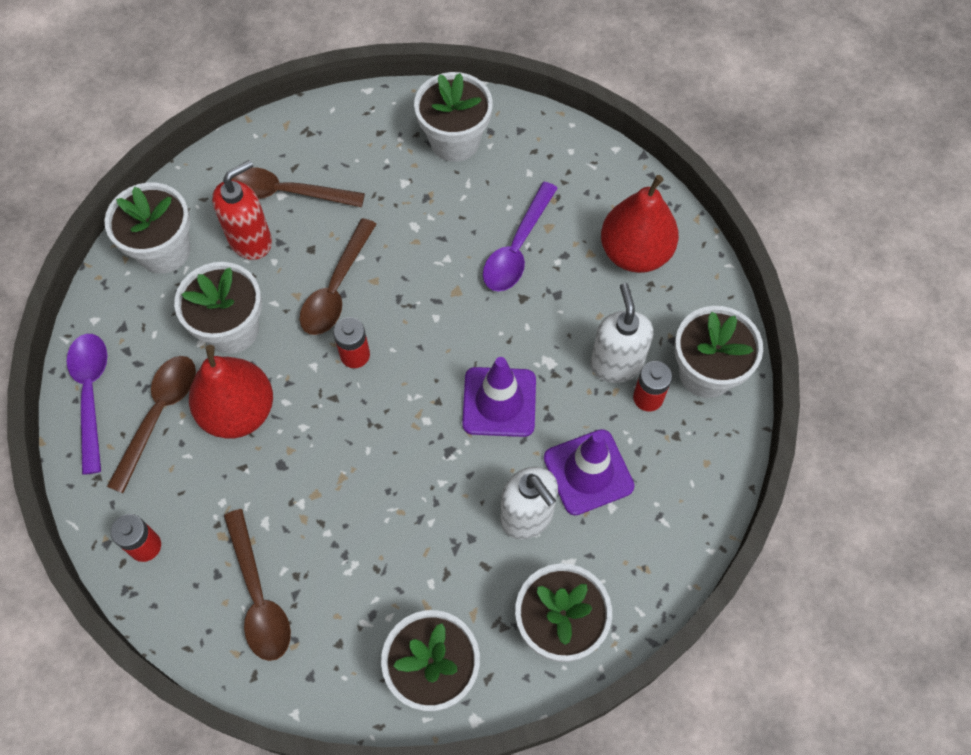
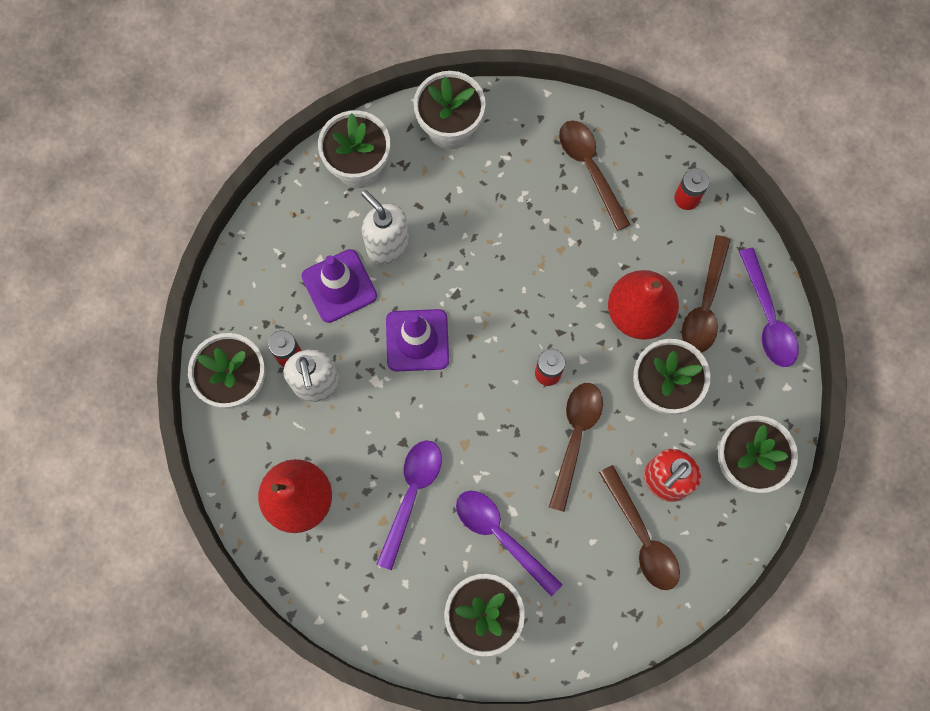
camera: 175 degrees right, 10 degrees up
brown spoon [232,167,365,207] -> brown spoon turned 60 degrees clockwise [599,465,680,590]
none -> purple spoon [456,491,563,597]

